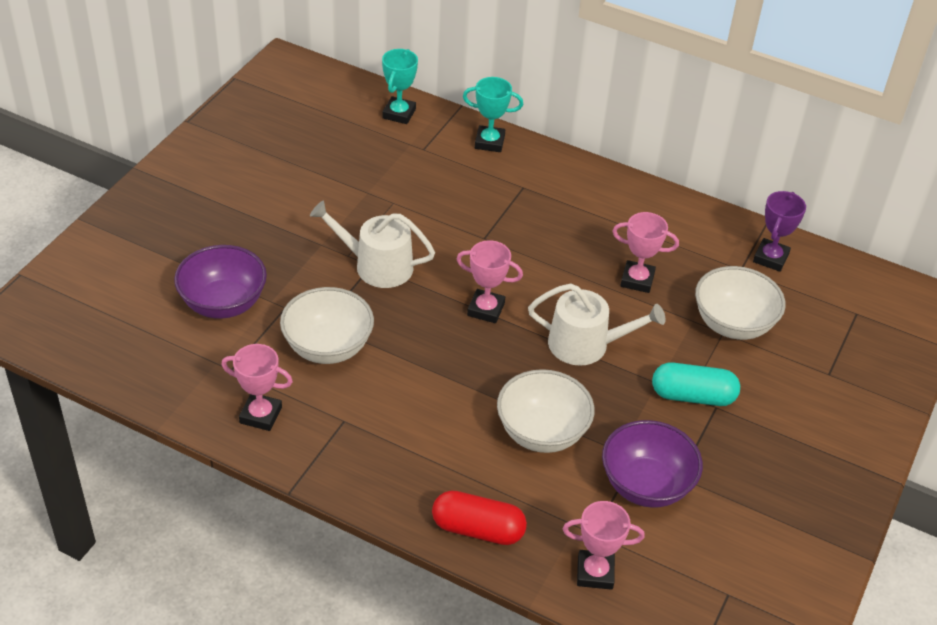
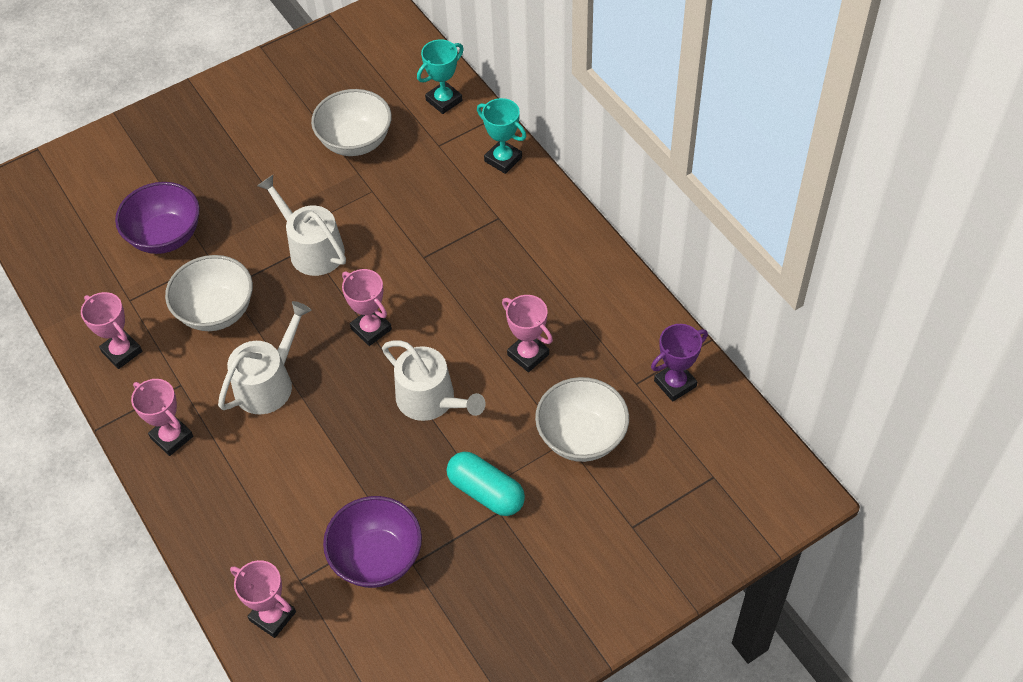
camera: 35 degrees right, 10 degrees up
red capsule [432,490,527,545] -> none
white bowl [497,369,595,453] -> white bowl moved to [311,89,392,156]
none -> pink trophy [131,379,193,456]
none -> white watering can [218,301,311,414]

